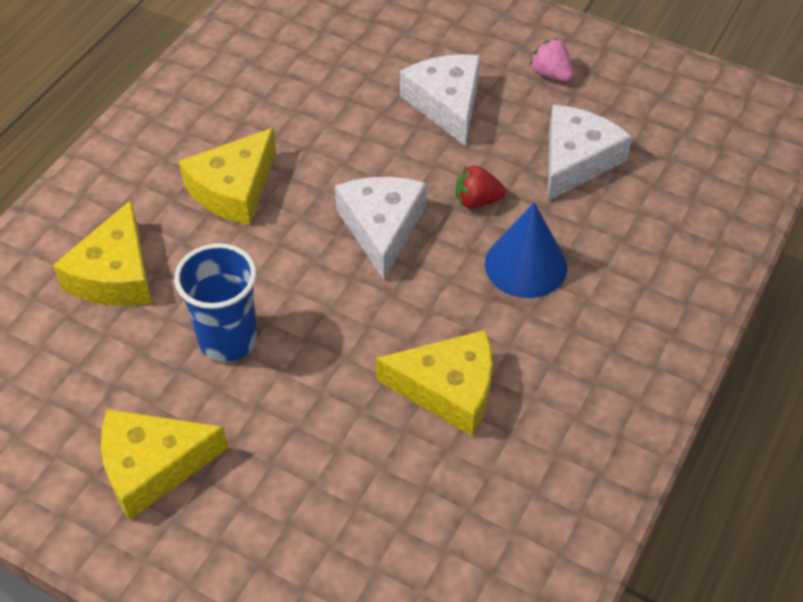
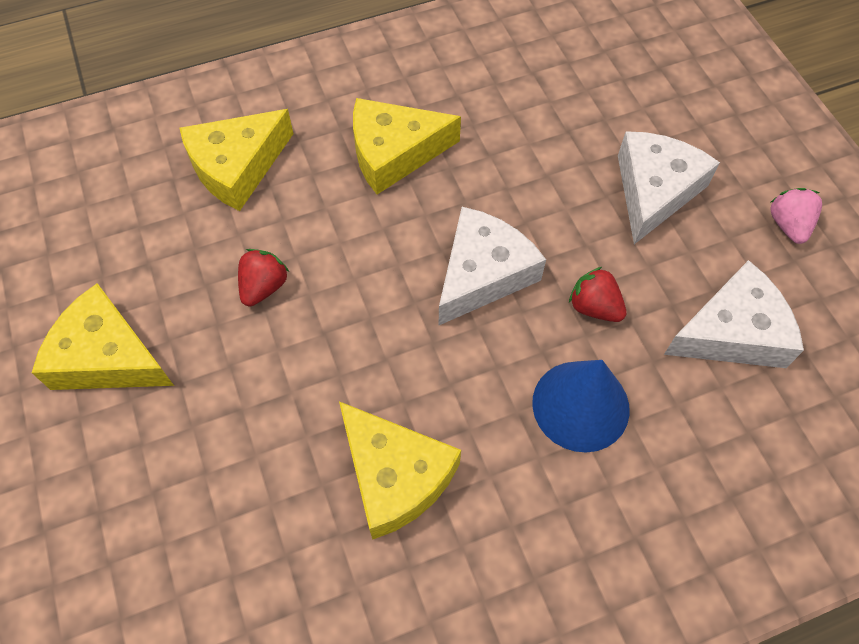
camera: 40 degrees right, 10 degrees up
blue cup [174,243,257,362] -> red strawberry [238,249,289,306]

